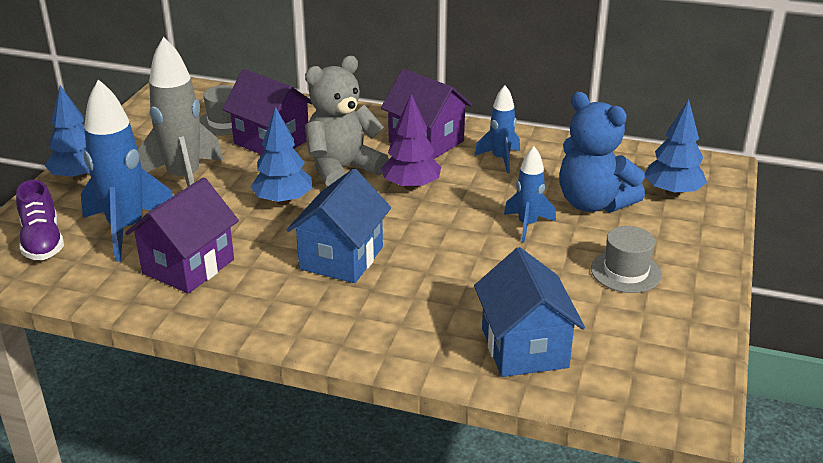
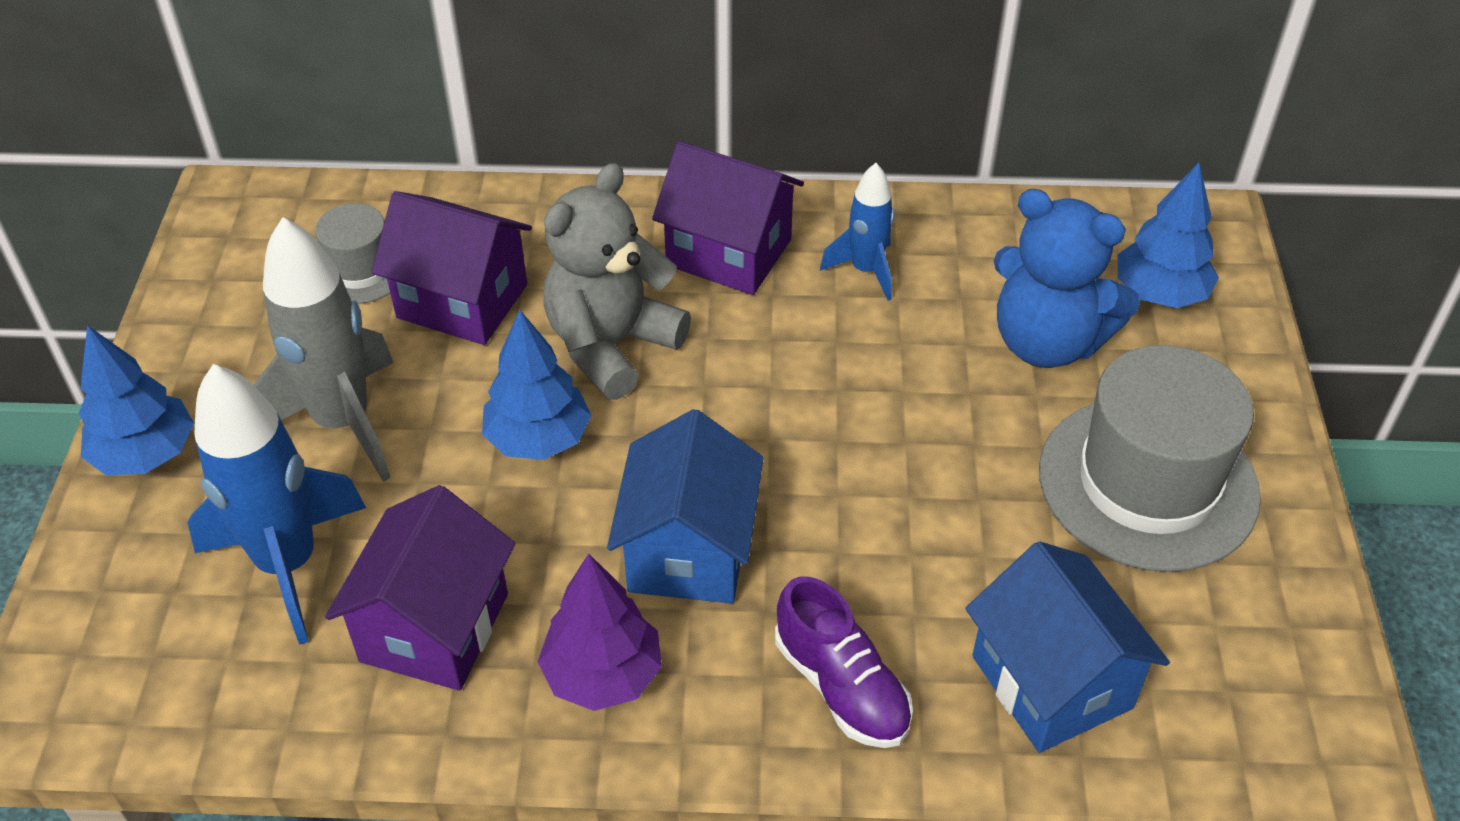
camera: 15 degrees left, 15 degrees up
purple shoe [16,180,64,260] -> purple shoe moved to [775,576,913,748]
purple tree [381,94,441,190] -> purple tree moved to [537,554,662,711]
blue rocket [504,146,556,242] -> none
grey hat [591,226,662,293] -> grey hat [1039,345,1261,572], size x1.92

